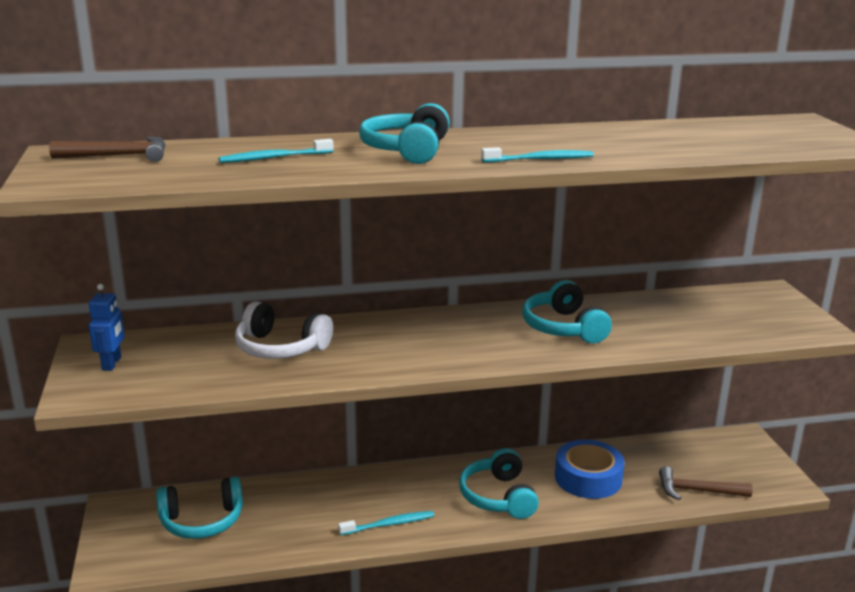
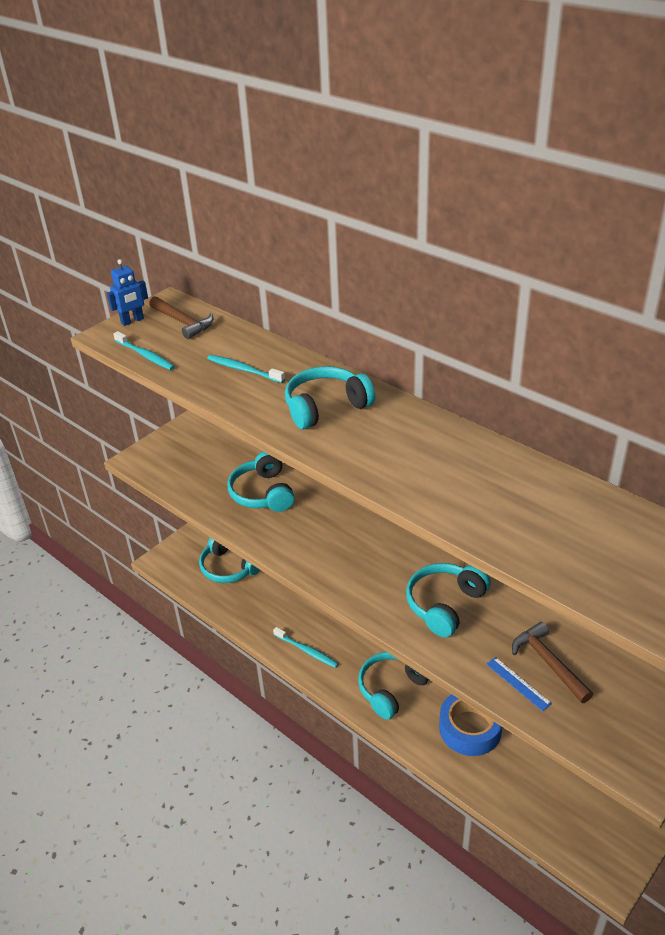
camera: 55 degrees right, 15 degrees up
blue robot [89,284,125,371] -> blue robot moved to [107,259,148,326]
white headphones [235,301,333,359] -> turquoise headphones [227,452,295,512]
turquoise toothbrush [481,147,594,162] -> turquoise toothbrush moved to [113,331,175,370]
brown hammer [659,466,753,500] -> brown hammer moved to [512,622,593,703]
none -> blue ruler [486,657,552,711]

